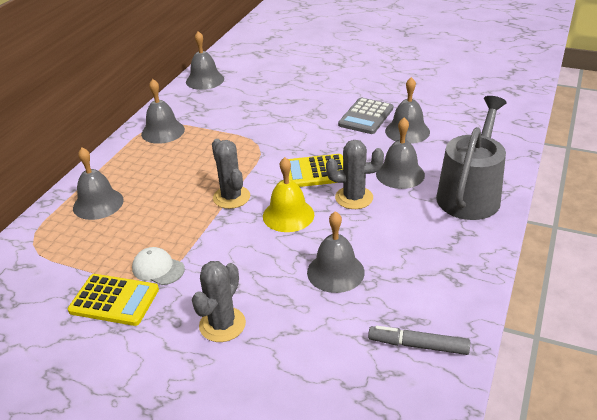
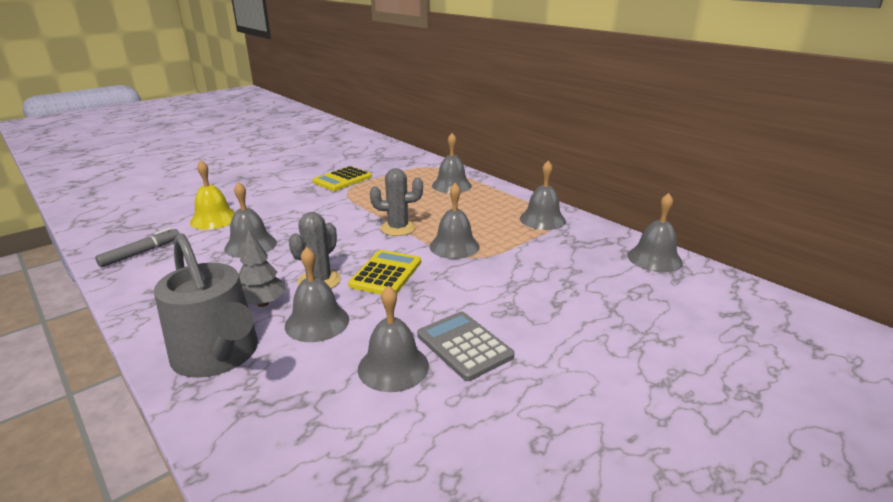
camera: 115 degrees right, 10 degrees down
white cap [132,247,185,285] -> none
grey cactus [192,261,246,342] -> none
yellow bell [263,157,314,232] -> yellow bell moved to [190,160,235,230]
none -> grey tree [239,229,285,307]
none -> grey bell [430,183,480,259]

